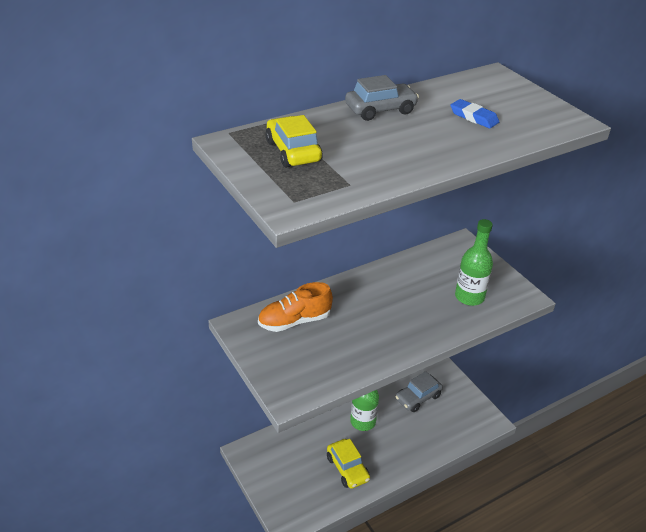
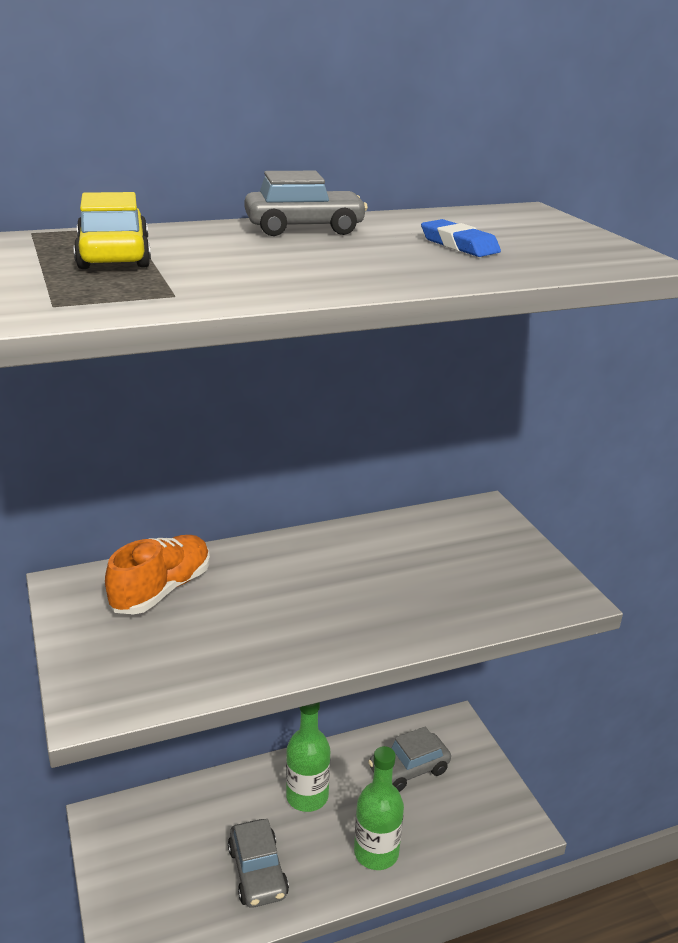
camera: 10 degrees right, 10 degrees down
orange shoe [258,282,333,332] -> orange shoe turned 135 degrees clockwise [105,535,210,615]
yellow car [327,439,370,489] -> grey car [228,819,289,908]
green bottle [455,219,493,306] -> green bottle moved to [354,746,404,870]

